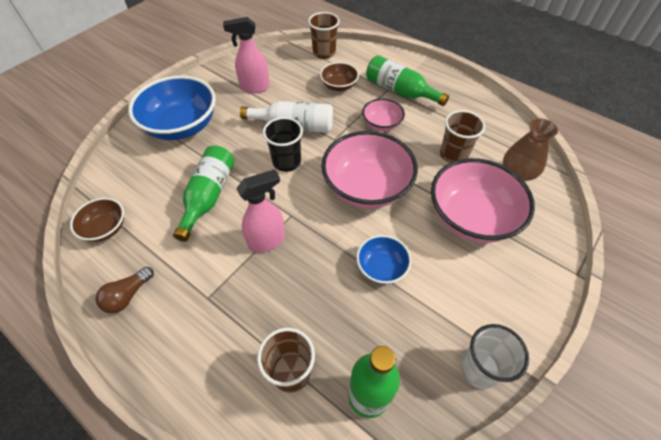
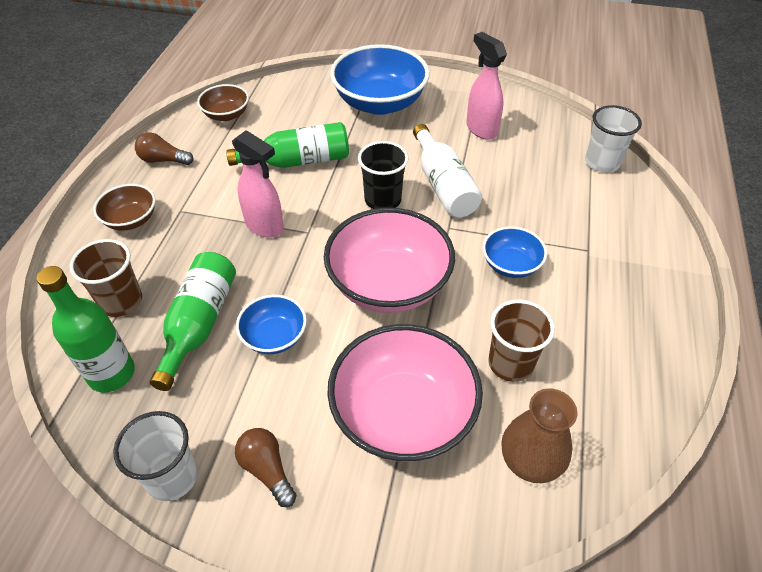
camera: 65 degrees right, 5 degrees down
brown cup [308,12,340,59] -> white cup [585,105,642,172]
brown bowl [320,62,359,91] -> brown bowl moved to [93,184,156,231]
pink bowl [362,98,405,131] -> blue bowl [483,226,547,278]
green bottle [366,55,449,106] -> green bottle moved to [150,252,236,391]
none -> brown light bulb [235,428,297,507]

